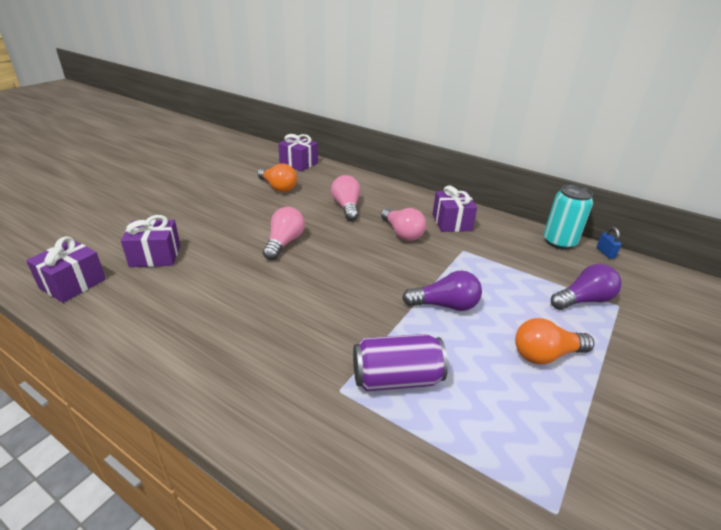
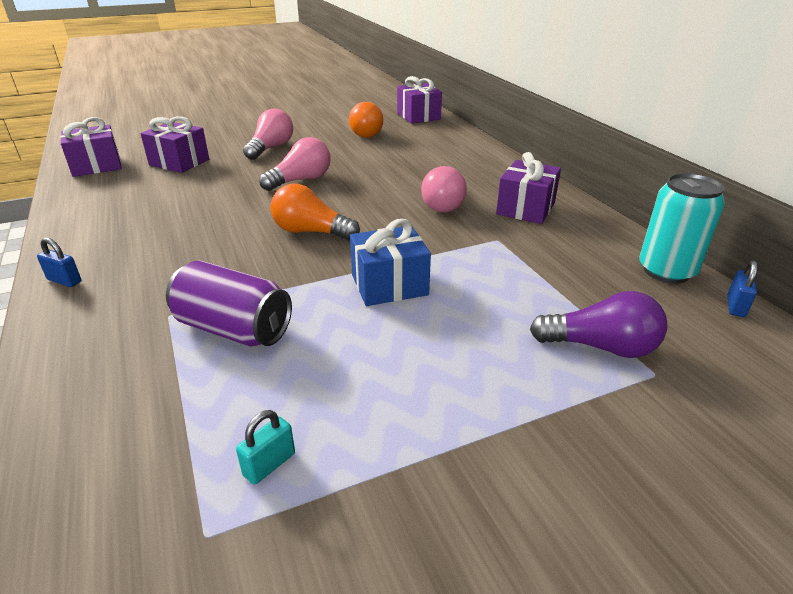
camera: 35 degrees right, 0 degrees up
pink light bulb [331,175,360,221] -> pink light bulb moved to [243,109,293,160]
purple light bulb [402,270,482,311] -> blue gift [350,219,431,306]
orange light bulb [515,318,594,365] -> orange light bulb moved to [270,184,360,241]
none -> blue padlock [37,238,81,287]
none -> turquoise padlock [236,410,295,485]

